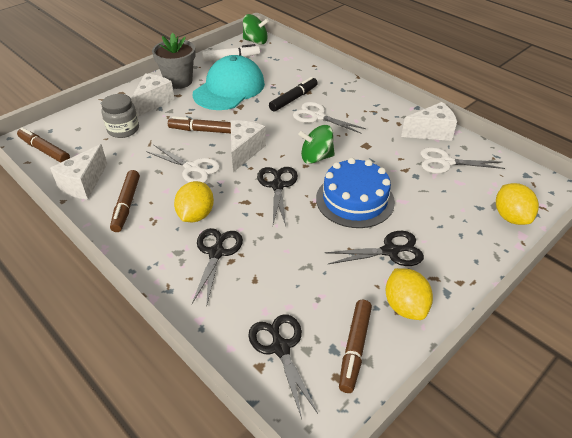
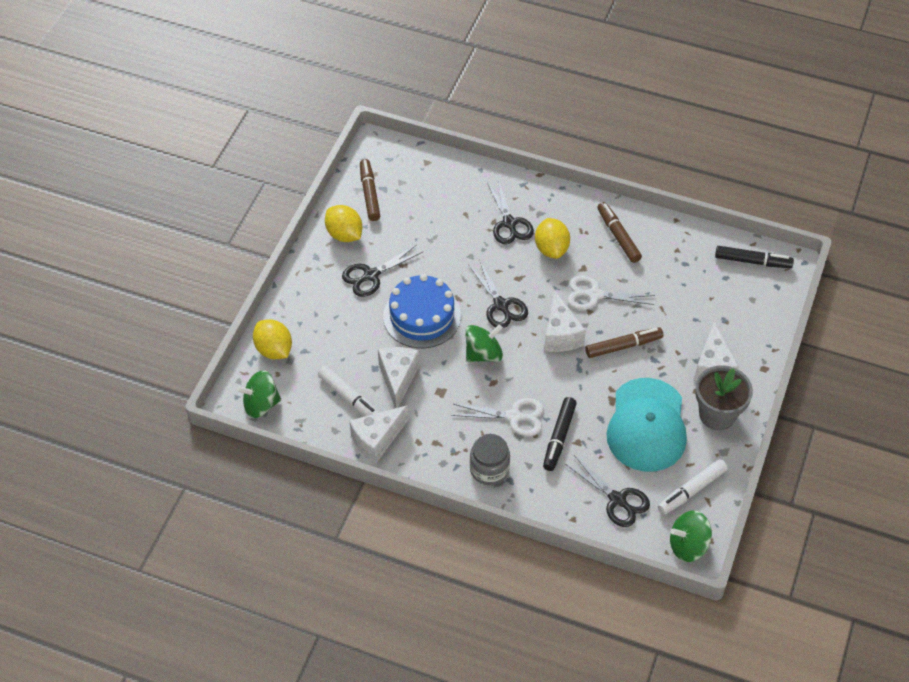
camera: 155 degrees right, 10 degrees up
brown marker [17,128,70,163] -> black marker [715,246,794,268]
white cheese [50,144,107,200] -> white cheese moved to [378,347,420,408]
grey jar [101,94,139,138] -> grey jar moved to [470,434,510,485]
black scissors [248,314,318,419] -> black scissors moved to [565,455,650,527]
white scissors [420,147,505,173] -> white marker [318,366,379,416]
none -> green spinning top [236,370,281,418]

